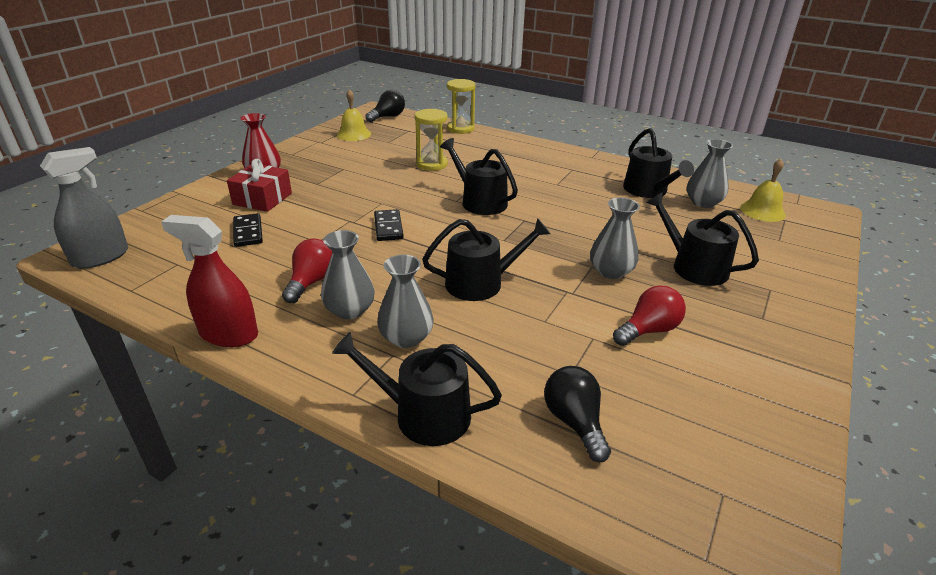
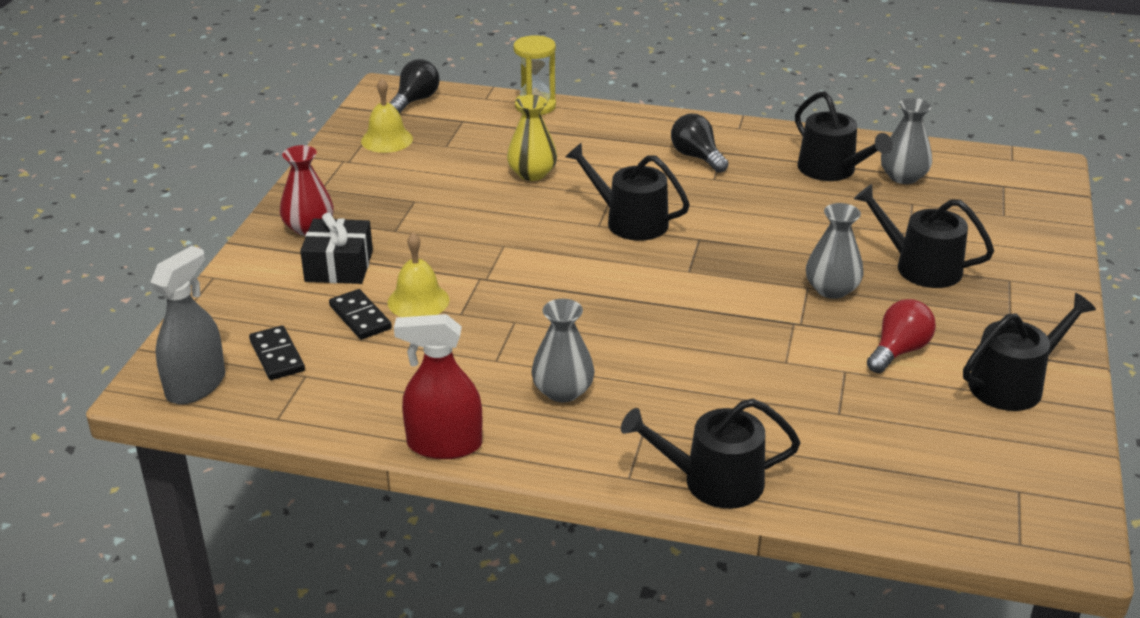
camera: 15 degrees left, 0 degrees up
red gift [227,159,292,212] -> black gift [300,213,373,284]
red light bulb [282,238,333,303] -> none
black domino [374,209,404,241] -> black domino moved to [249,325,305,380]
grey vase [377,255,434,348] -> none
yellow hourglass [415,109,448,171] -> yellow vase [507,95,557,181]
black watering can [422,218,550,301] -> black watering can moved to [963,293,1096,411]
black light bulb [544,366,611,462] -> black light bulb moved to [671,114,729,173]
yellow bell [740,159,786,222] -> yellow bell moved to [387,233,449,317]

